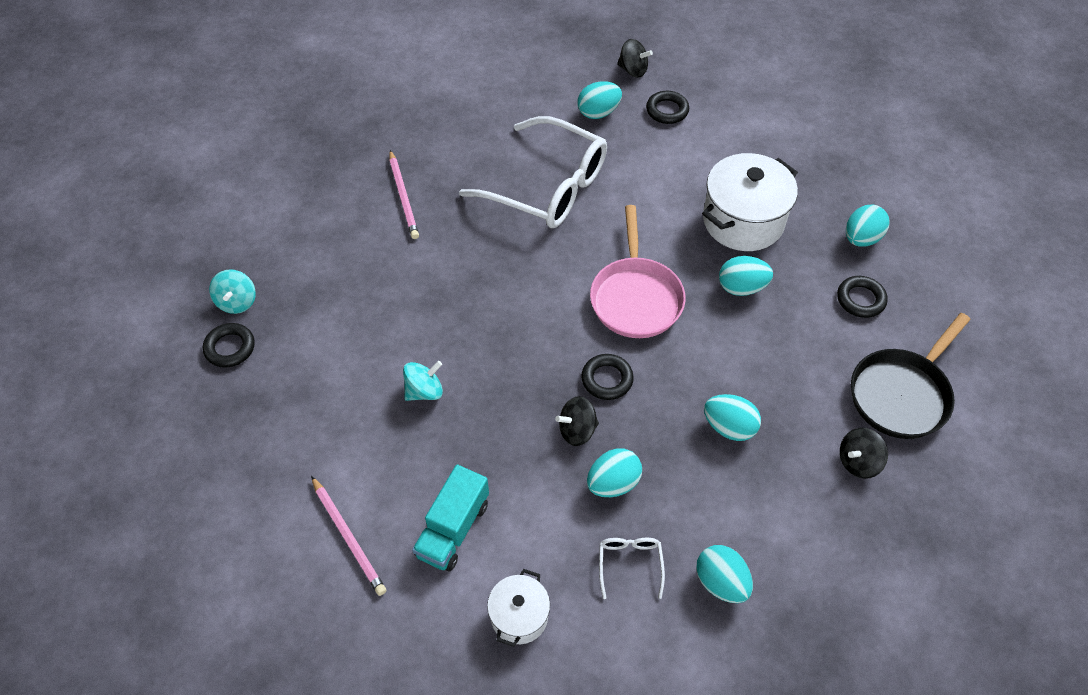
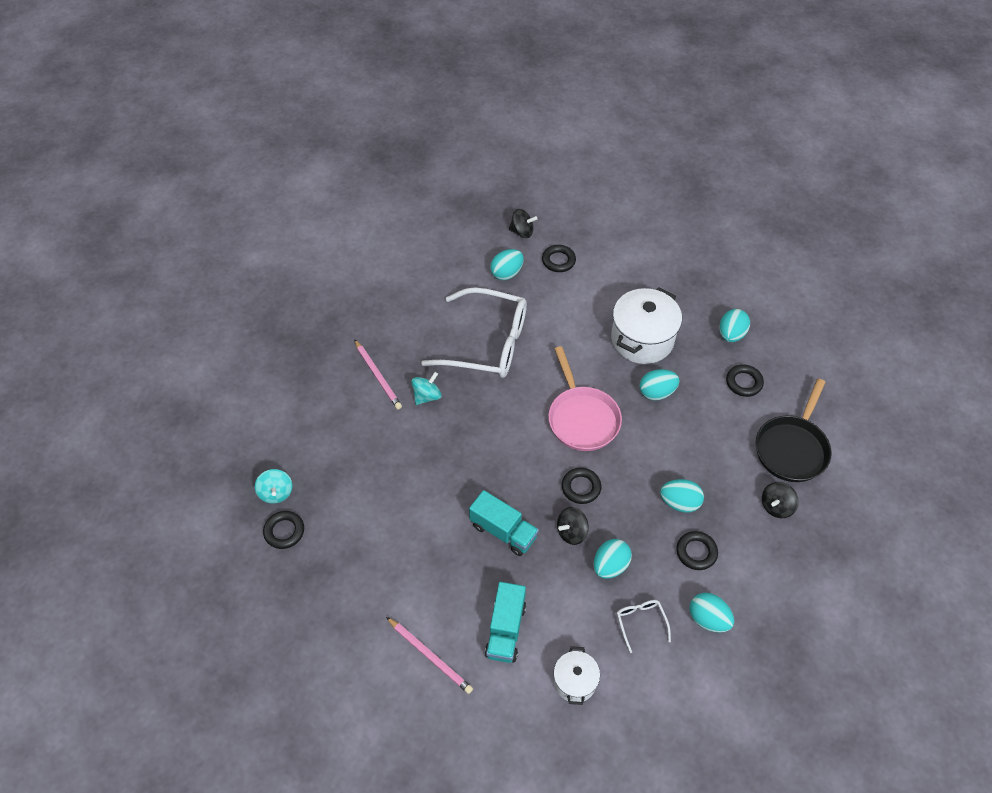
camera: 15 degrees left, 0 degrees up
turquoise spinning top [403,361,443,401] -> turquoise spinning top moved to [411,372,442,405]
none -> turquoise truck [469,490,539,556]
none -> black ring [676,531,718,570]

